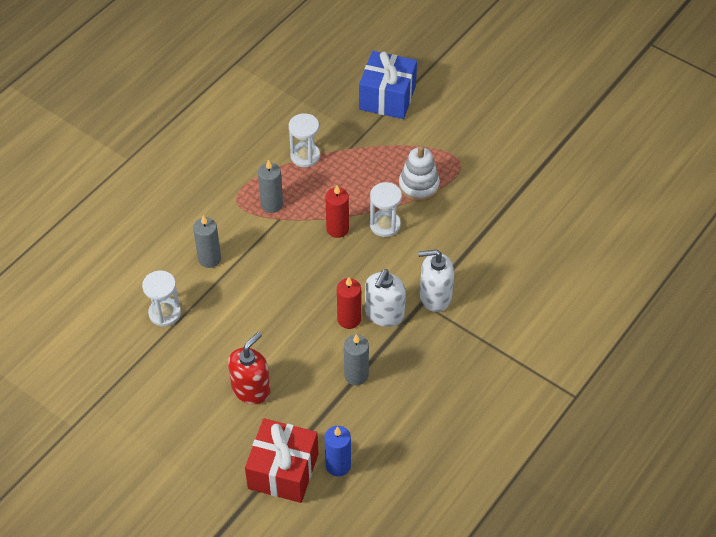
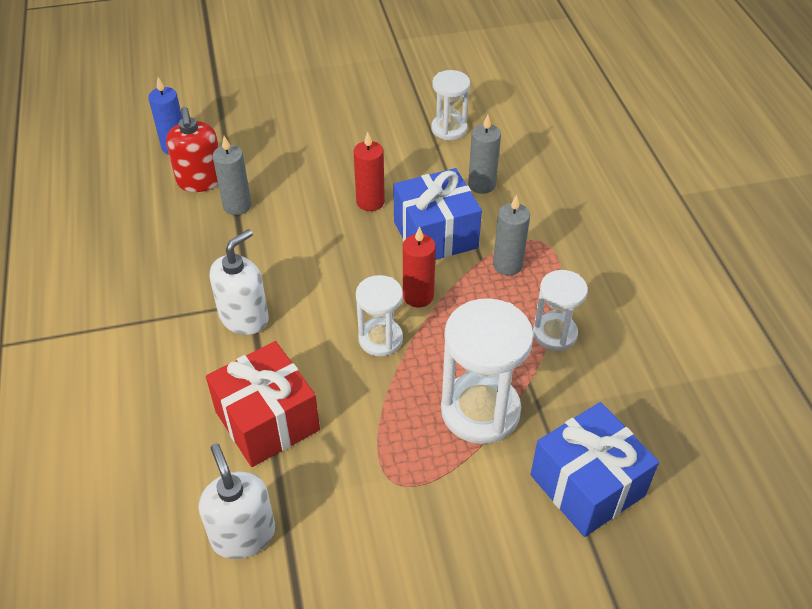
camera: 130 degrees right, 5 degrees down
red soap dispenser [228,332,270,404] -> red soap dispenser moved to [166,107,219,192]
red gift [245,418,318,503] -> red gift moved to [206,341,320,467]
red candle [337,277,361,329] -> red candle moved to [354,132,385,211]
white soap dispenser [365,269,406,327] -> white soap dispenser moved to [199,443,275,559]
white stacking toy [399,146,440,202] -> none
none -> blue gift [393,168,482,260]
none -> white hourglass [441,298,534,444]

